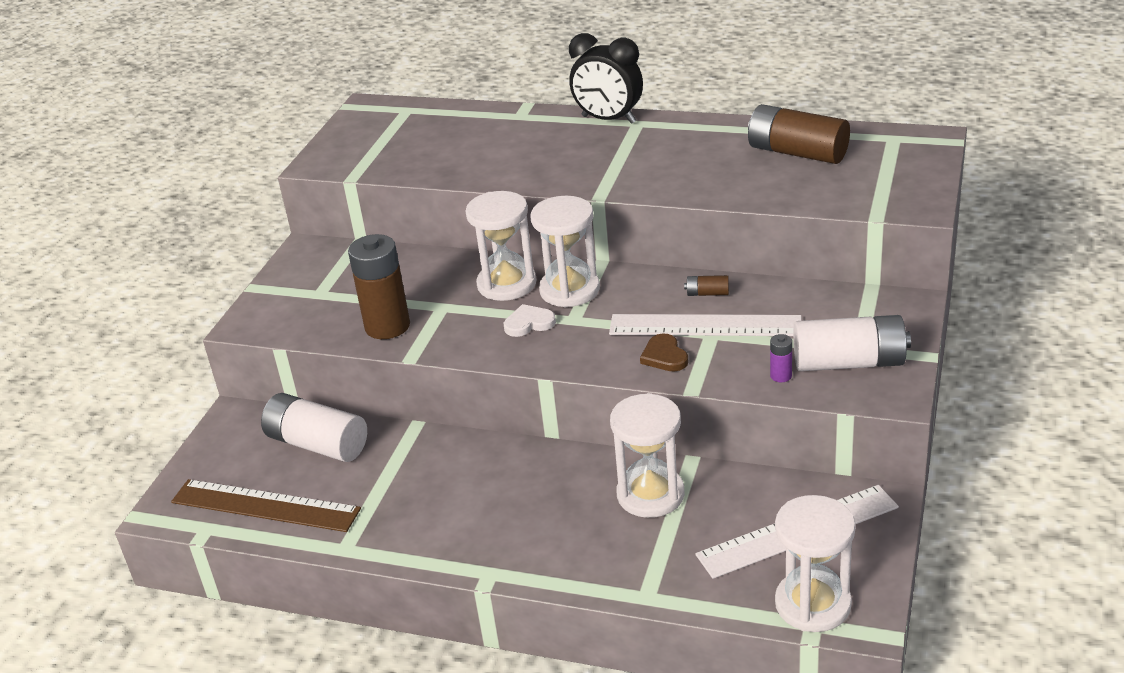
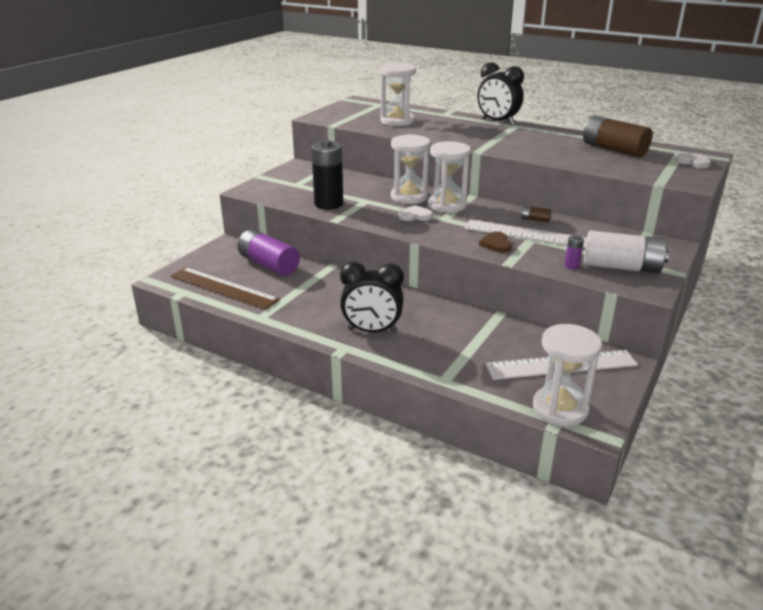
camera: 10 degrees right, 5 degrees down
white battery [261,393,367,462] -> purple battery [238,229,300,276]
brown battery [348,234,410,339] -> black battery [311,140,343,210]
white hourglass [610,393,685,518] -> white hourglass moved to [380,63,416,126]
none -> black clock [340,262,404,333]
none -> white heart [675,153,711,168]

